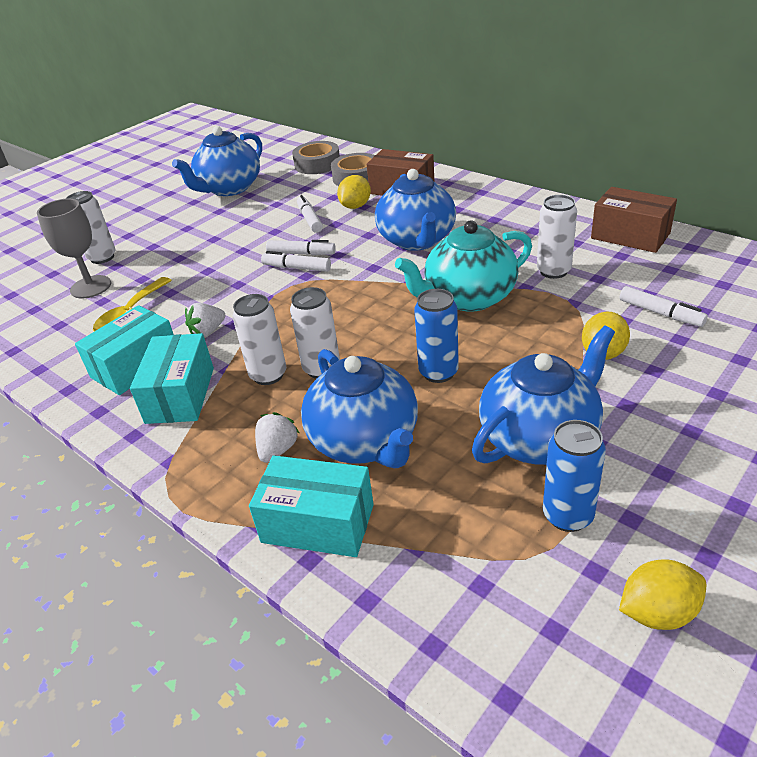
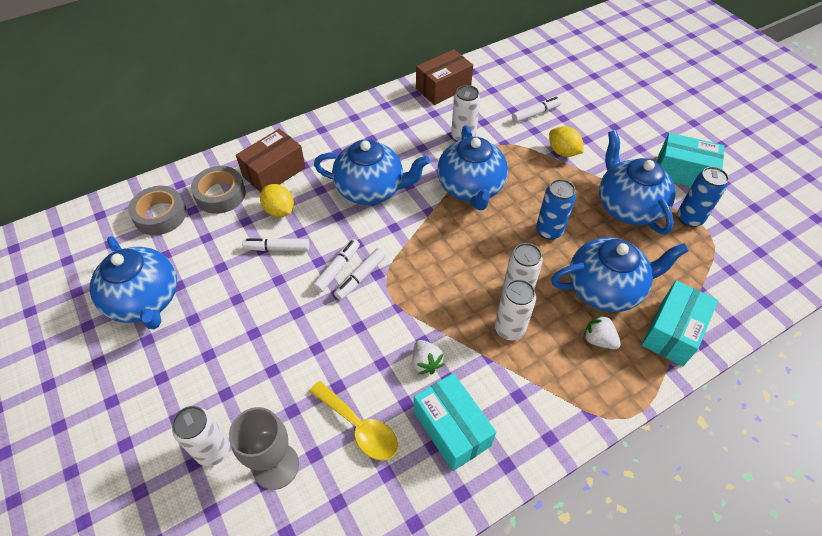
camera: 75 degrees left, 15 degrees up
turquoise box [130,333,214,424] -> turquoise box moved to [657,133,724,187]
turquoise teapot [395,220,532,312] -> blue teapot [437,125,508,210]
yellow lemon [619,559,706,630] -> none

